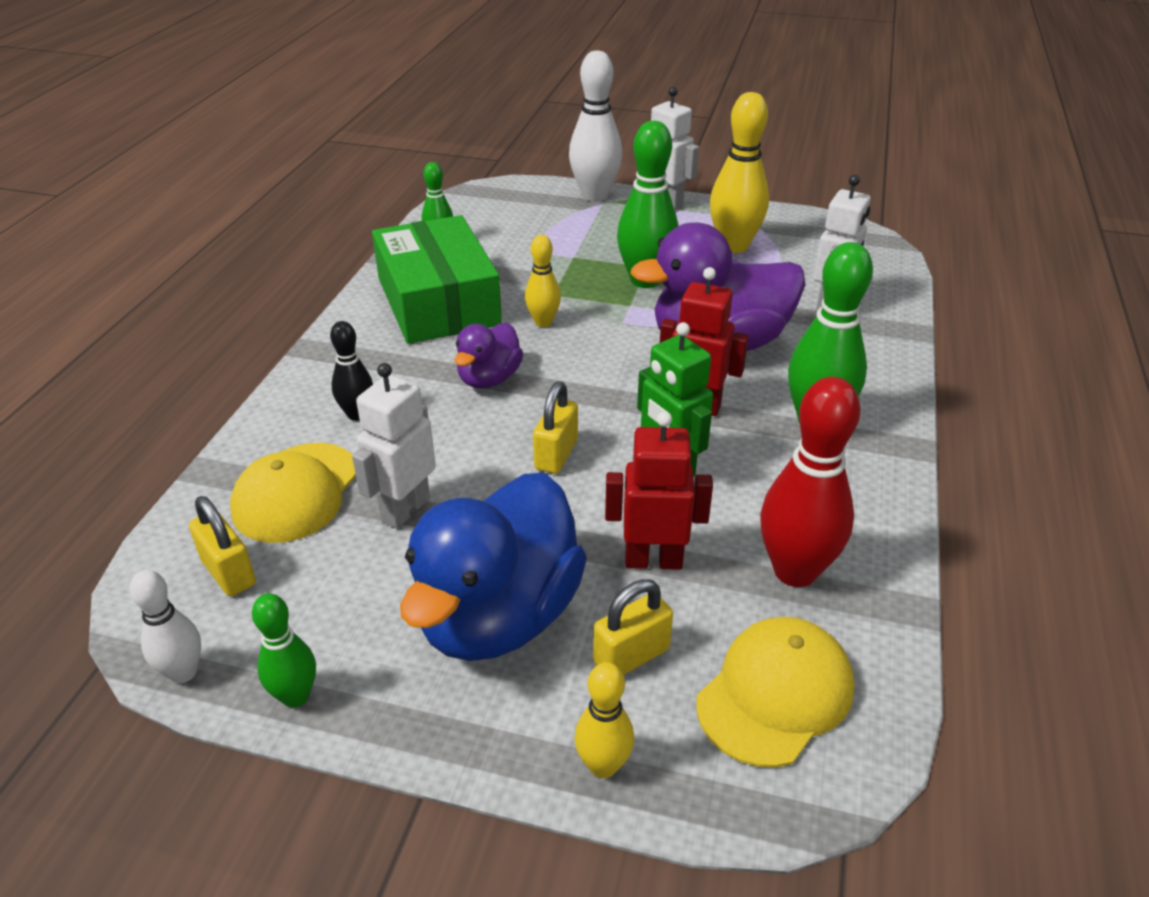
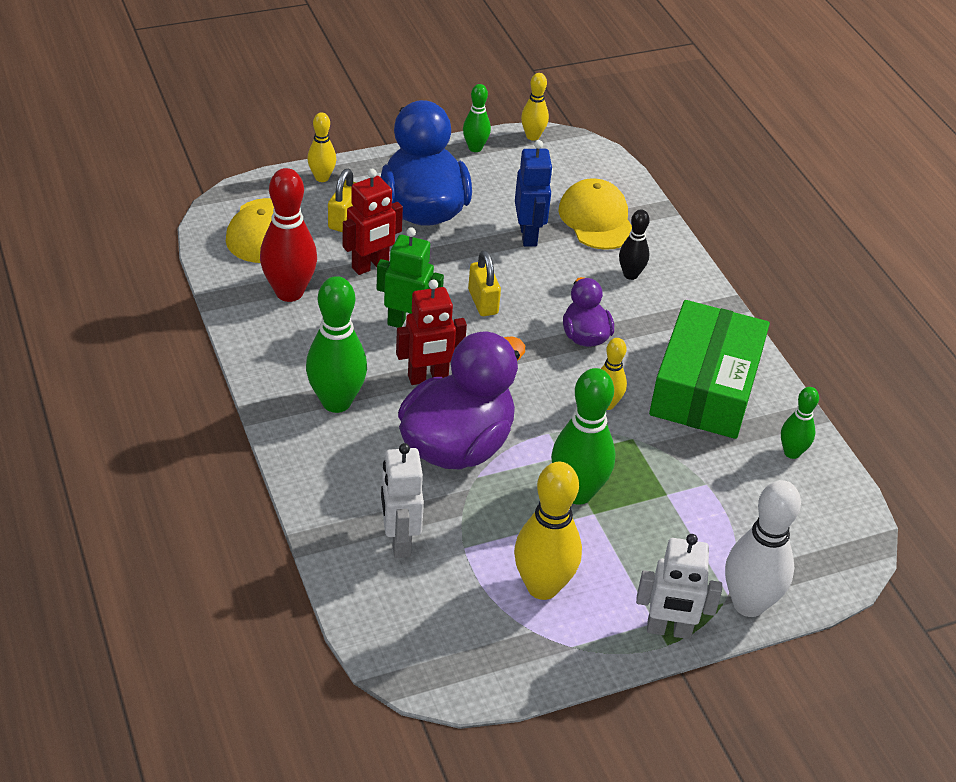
camera: 140 degrees right, 5 degrees up
white bowling pin [129,570,201,683] -> yellow bowling pin [521,73,549,141]
yellow padlock [189,496,256,596] -> none
white robot [352,363,436,529] -> blue robot [515,140,553,247]
green box [372,215,502,344] -> green box turned 75 degrees clockwise [649,300,770,439]

